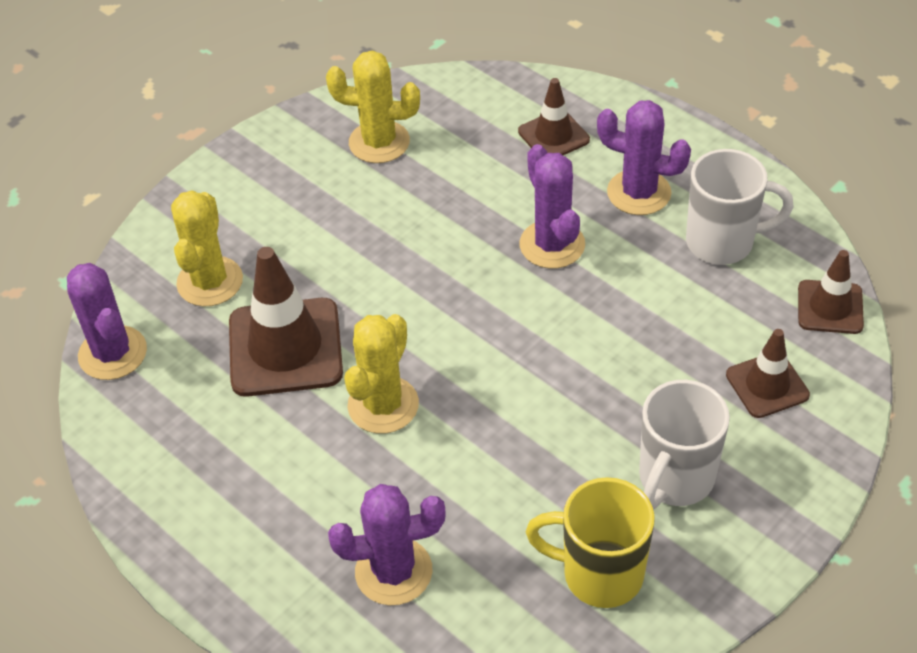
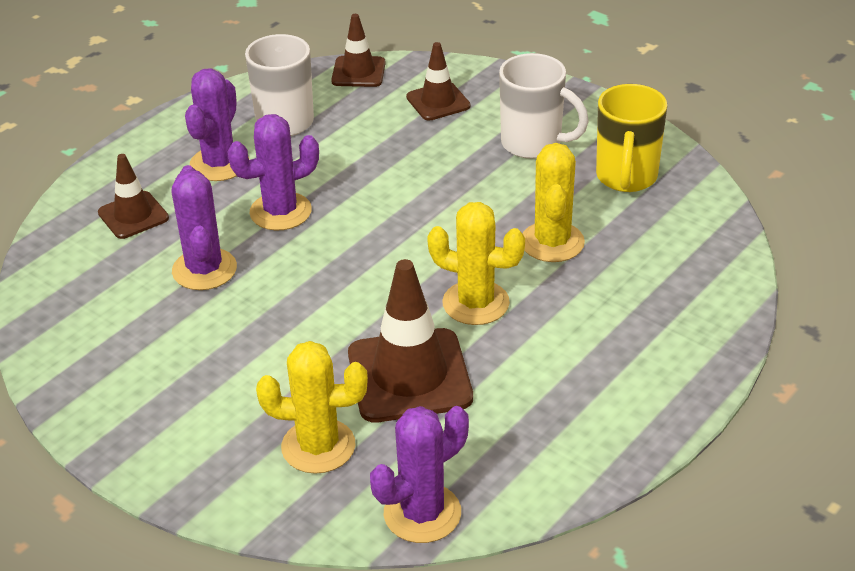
camera: 95 degrees left, 10 degrees down
yellow cactus [326,50,420,163] -> yellow cactus moved to [522,143,585,262]
purple cactus [328,484,446,605] -> purple cactus moved to [171,165,237,290]

